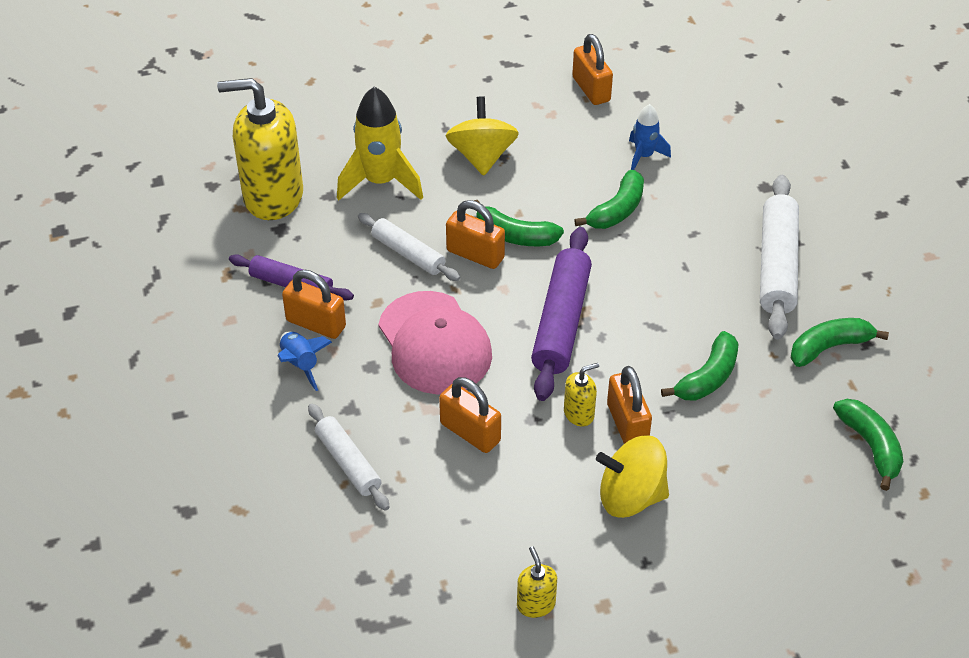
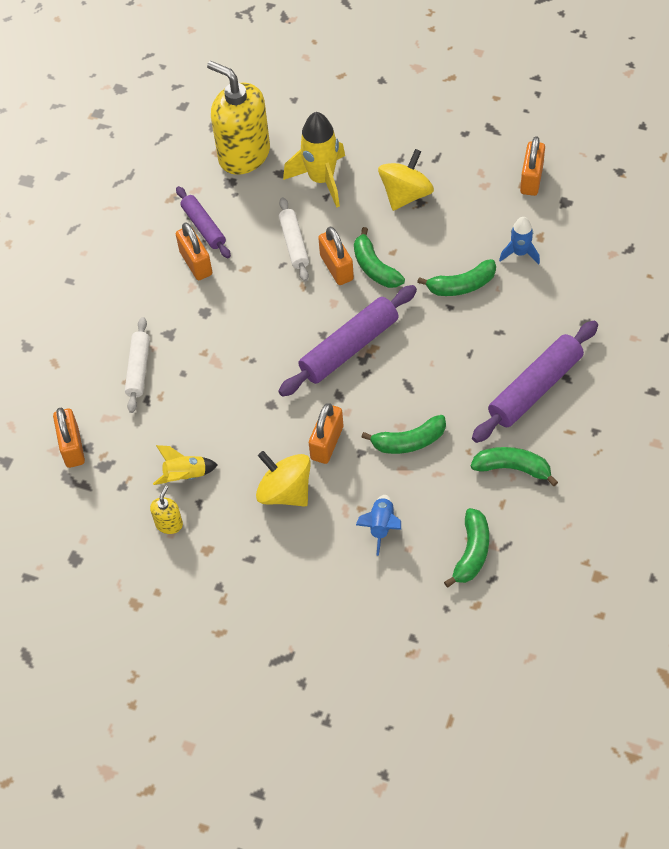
camera: 40 degrees right, 10 degrees up
blue rocket [278,331,332,391] -> blue rocket moved to [356,495,401,556]
pink cap [378,291,492,395] -> none
orange padlock [439,377,501,453] -> orange padlock moved to [53,408,85,468]
yellow soap dispenser [564,363,599,427] -> none
white rolling pin [760,175,799,339] -> purple rolling pin [472,321,598,443]
none -> yellow rocket [153,445,218,485]

